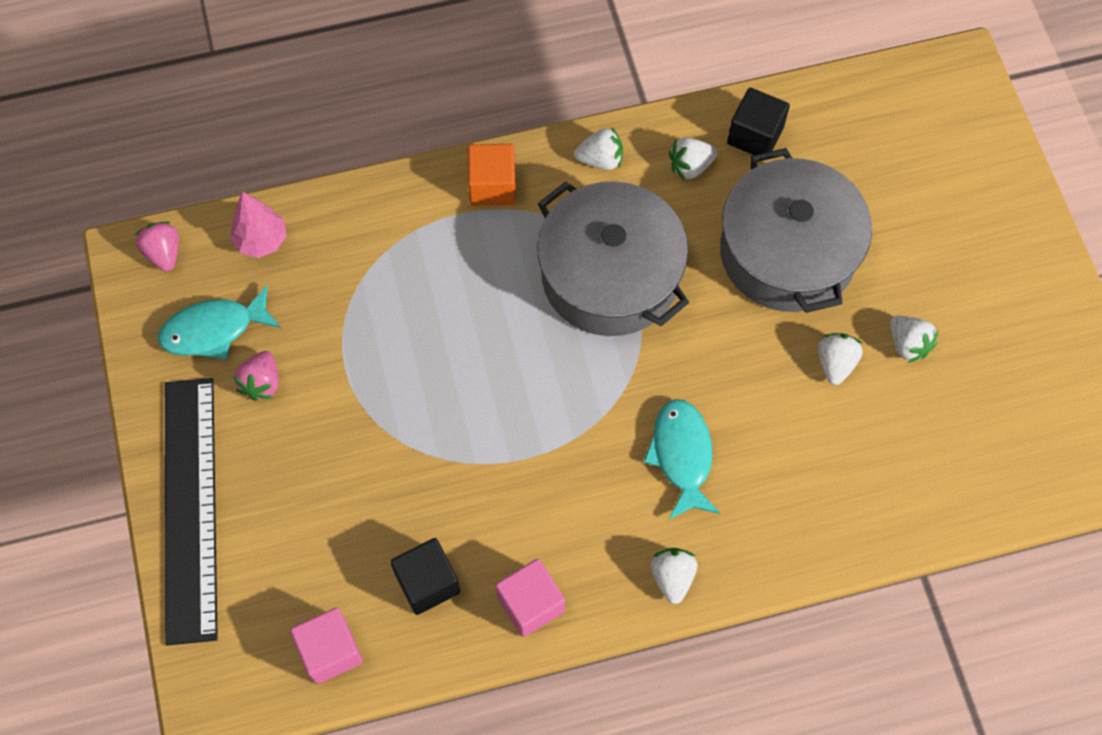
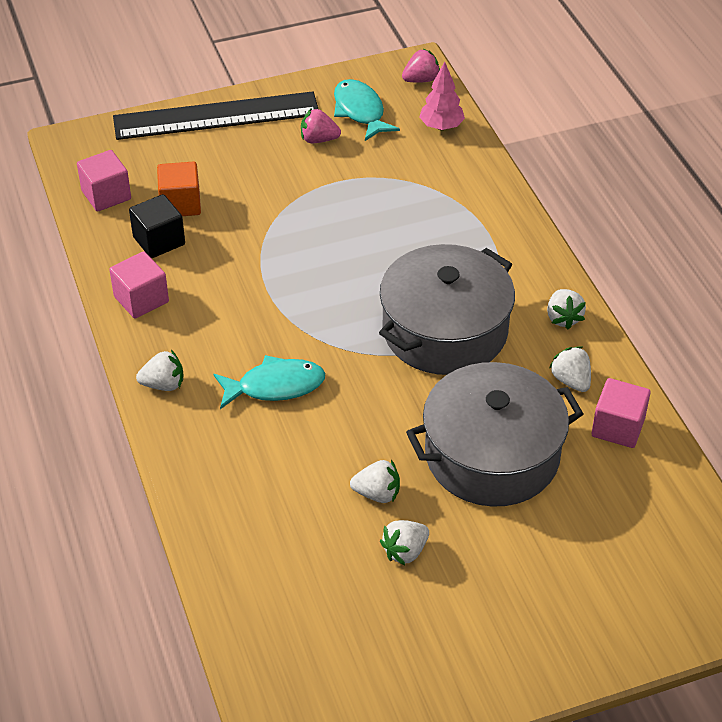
camera: 85 degrees right, 20 degrees down
orange cube [468,144,516,206] -> orange cube moved to [157,161,201,216]
black cube [727,88,790,155] -> pink cube [592,378,651,448]

